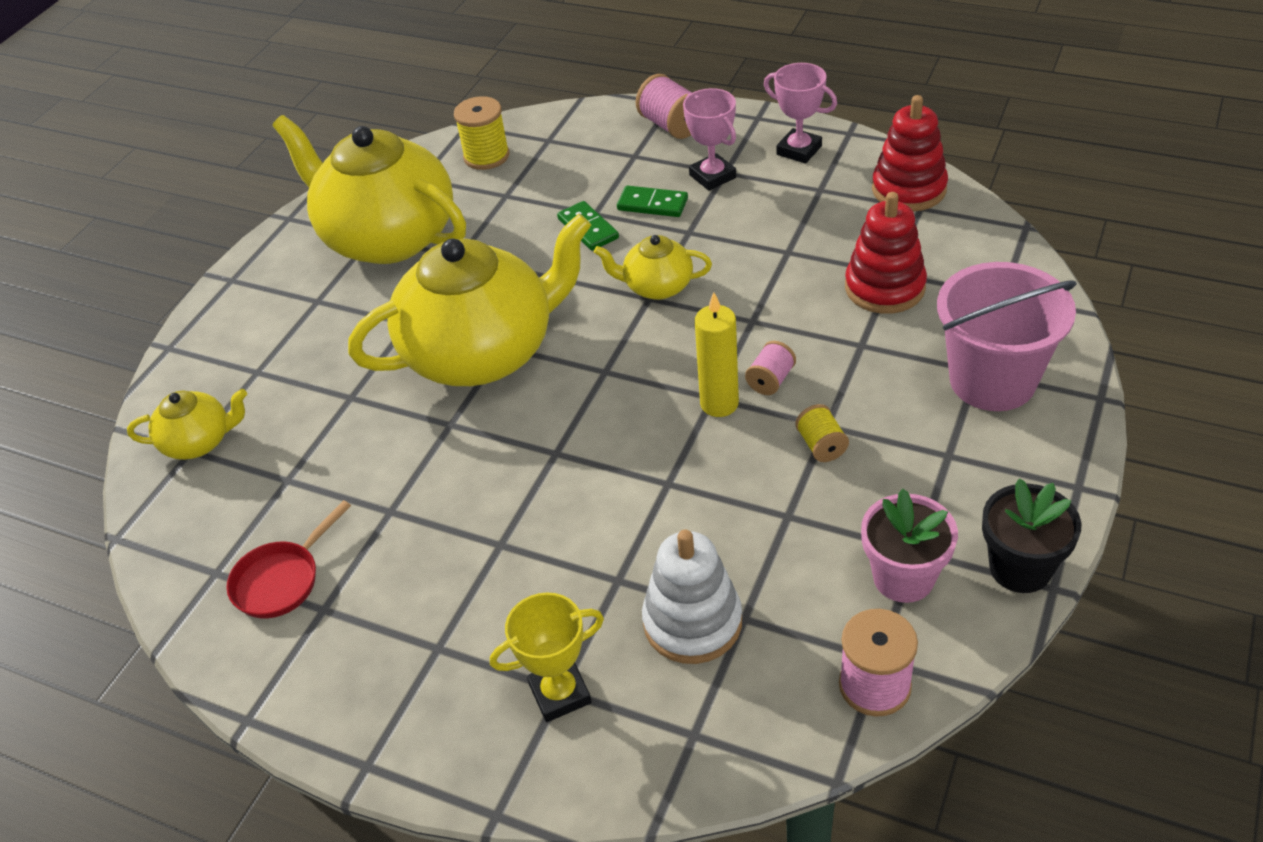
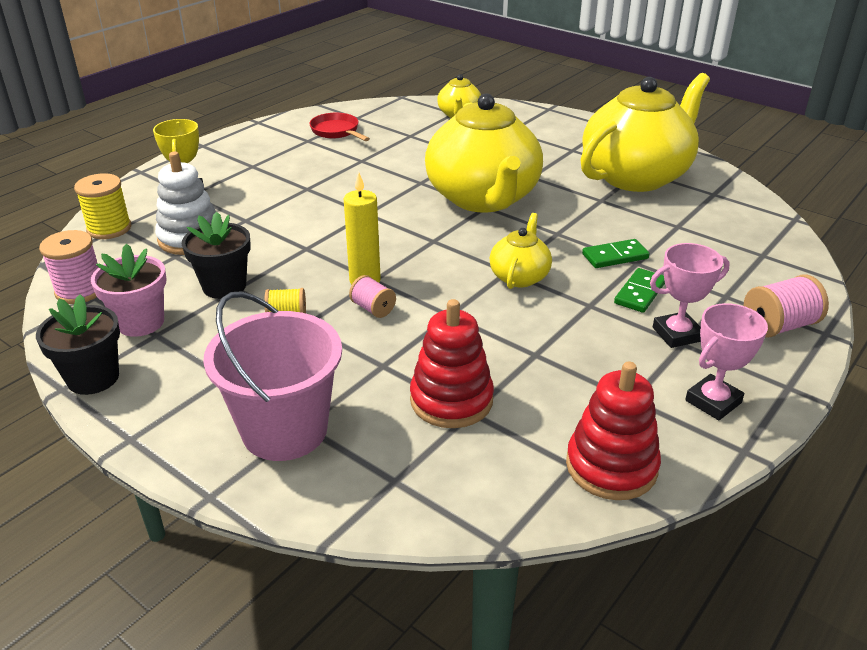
camera: 100 degrees right, 10 degrees down
yellow spool [454,96,509,170] -> yellow spool moved to [74,173,131,239]
none -> black flower pot [182,212,251,299]

